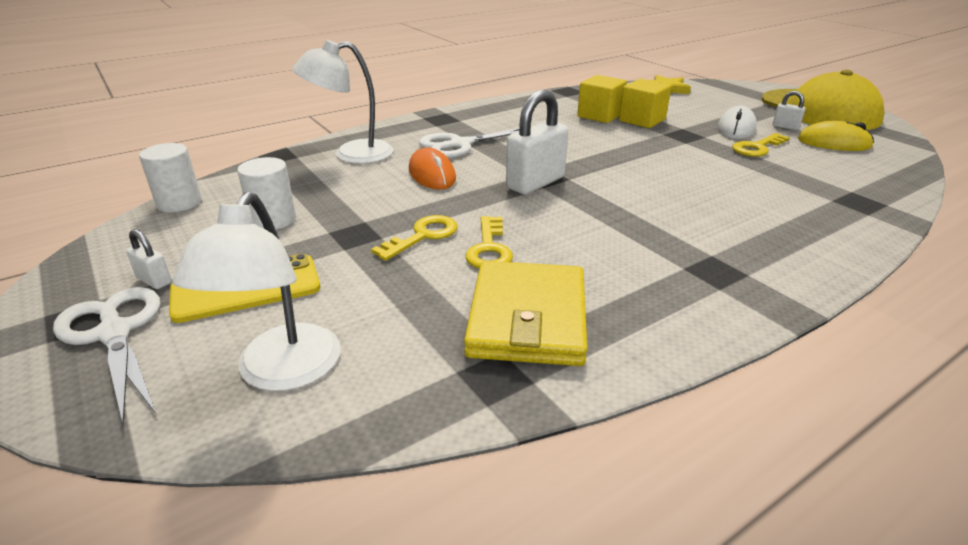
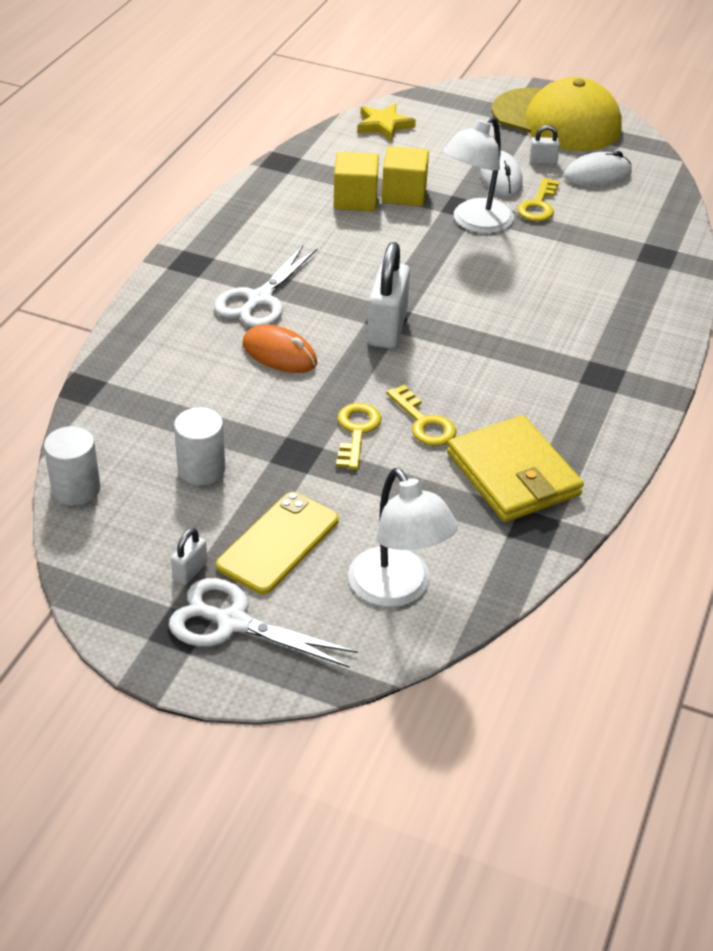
camera: 35 degrees left, 10 degrees up
white padlock [126,229,172,289] -> white padlock turned 60 degrees counterclockwise [171,528,207,585]
white lamp [292,40,394,164] -> white lamp moved to [443,116,514,234]
yellow mouse [798,121,874,151] -> white mouse [564,151,632,186]

